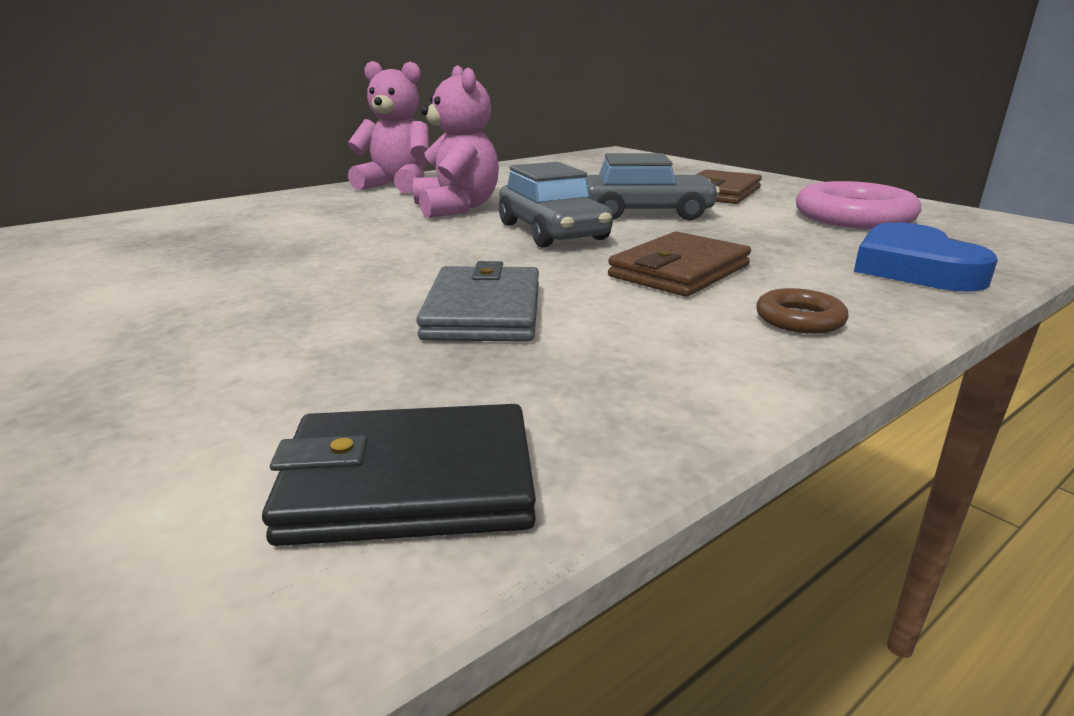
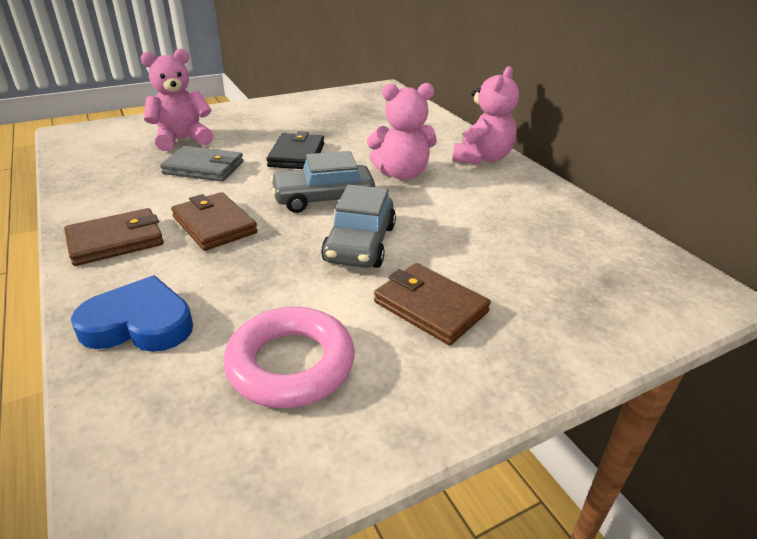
camera: 100 degrees right, 10 degrees up
black wallet [262,404,536,546] -> black wallet moved to [266,131,324,169]
brown ring [756,288,849,334] -> brown wallet [64,208,164,266]
none -> pink teddy bear [141,48,213,151]

